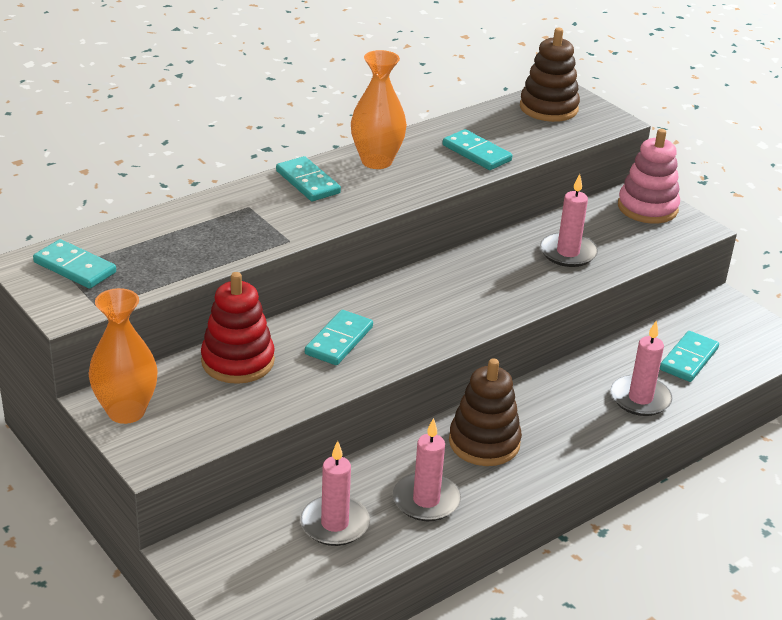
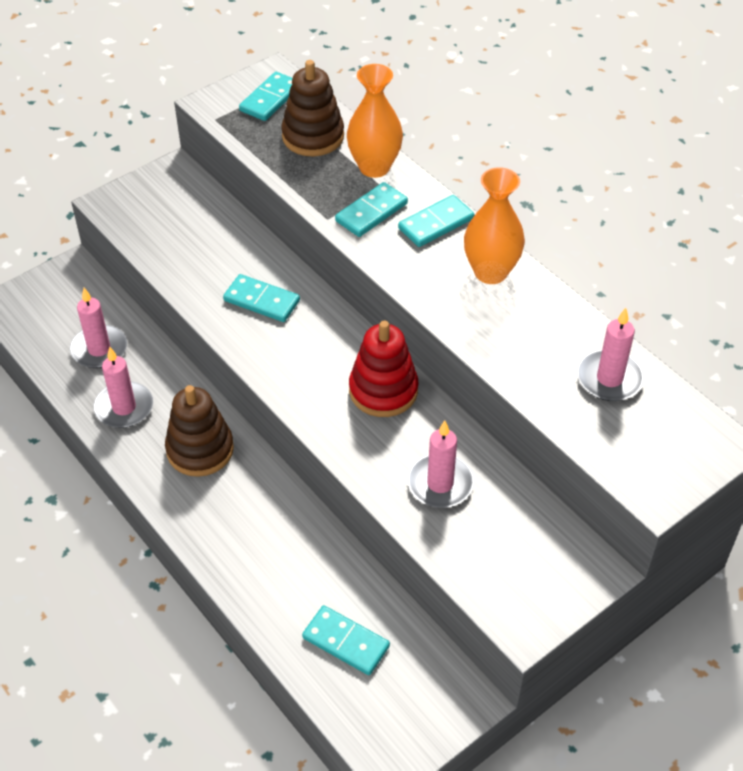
camera: 90 degrees right, 15 degrees up
orange vase [89,288,158,424] -> orange vase moved to [347,64,403,178]
red stacking toy [201,272,275,384] -> red stacking toy moved to [349,321,418,417]
turquoise domino [443,129,512,170] -> turquoise domino moved to [335,182,408,237]
brown stacking toy [520,28,580,122] -> brown stacking toy moved to [281,60,344,156]
pink candle [611,321,673,416] -> pink candle moved to [577,308,645,401]
pink stacking toy [618,129,680,224] -> none

